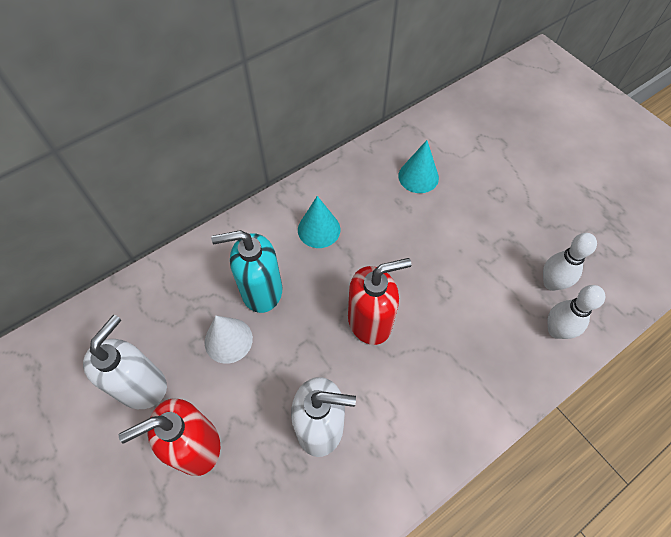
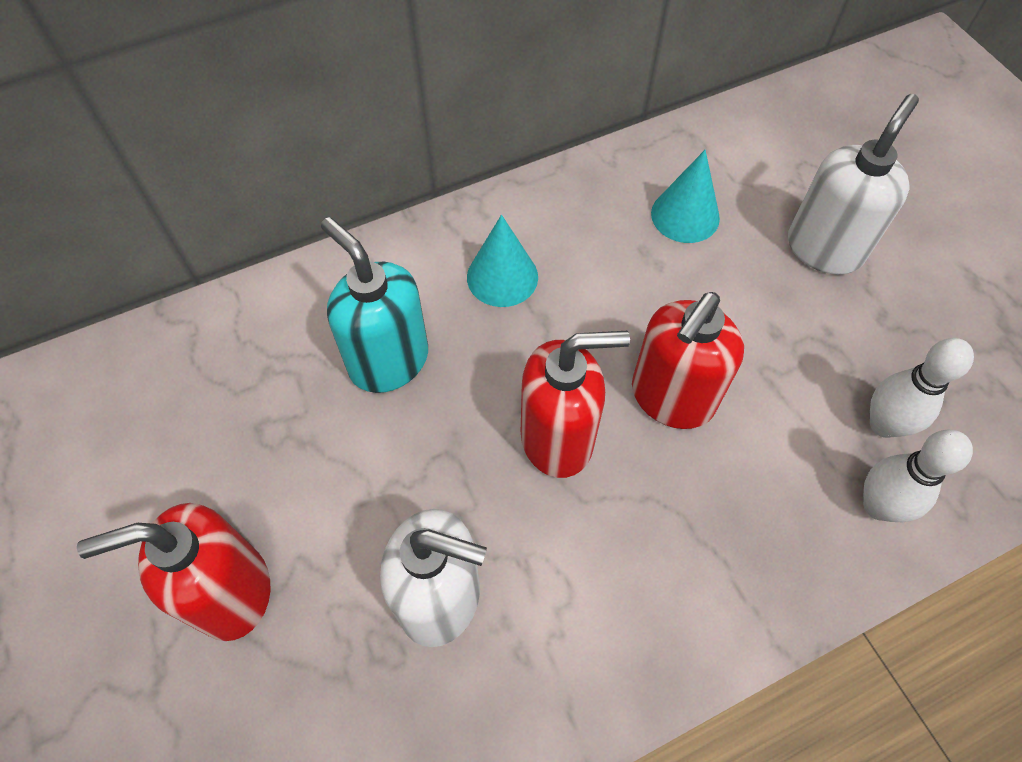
camera: 10 degrees right, 0 degrees up
white soap dispenser [83,315,167,409] -> white soap dispenser moved to [788,94,919,275]
white cone [205,315,253,364] -> none
turquoise soap dispenser [211,230,282,313] -> turquoise soap dispenser turned 45 degrees clockwise [321,217,428,393]
none -> red soap dispenser [632,292,744,429]

